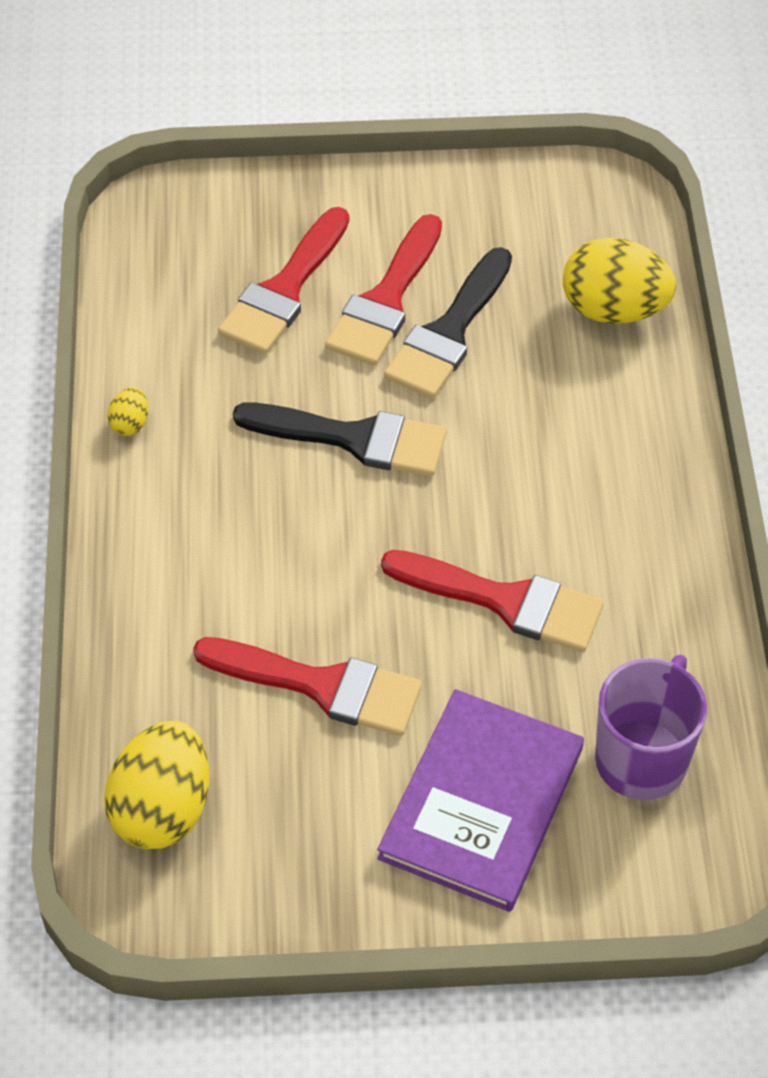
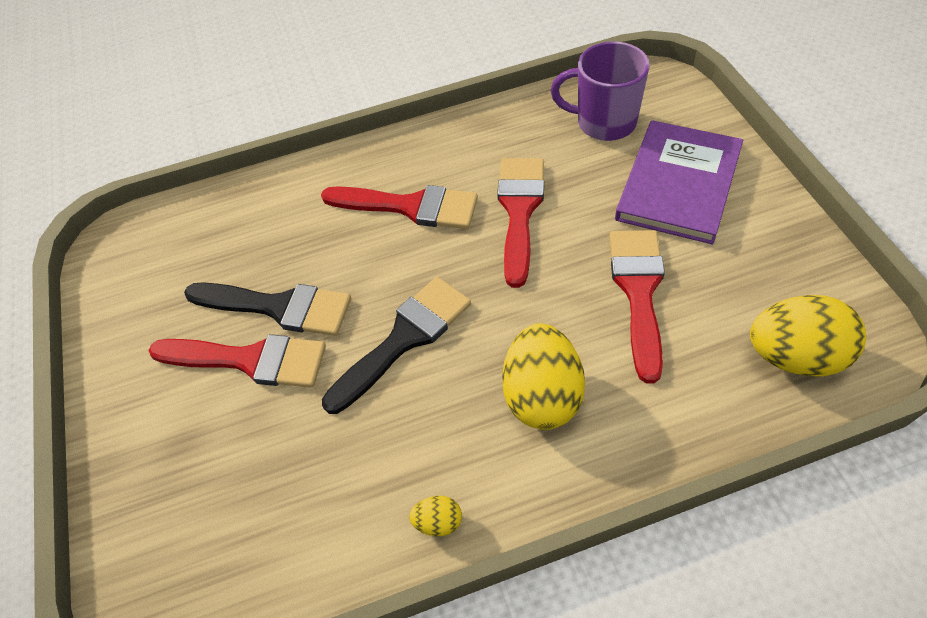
camera: 100 degrees left, 0 degrees up
red brush [218,207,349,354] -> red brush moved to [321,185,478,229]
black brush [233,402,447,476] -> black brush turned 45 degrees clockwise [322,277,471,414]
purple book [377,689,584,912] -> purple book turned 75 degrees counterclockwise [615,120,743,244]
yellow egg [563,238,676,324] -> yellow egg moved to [502,323,585,430]

